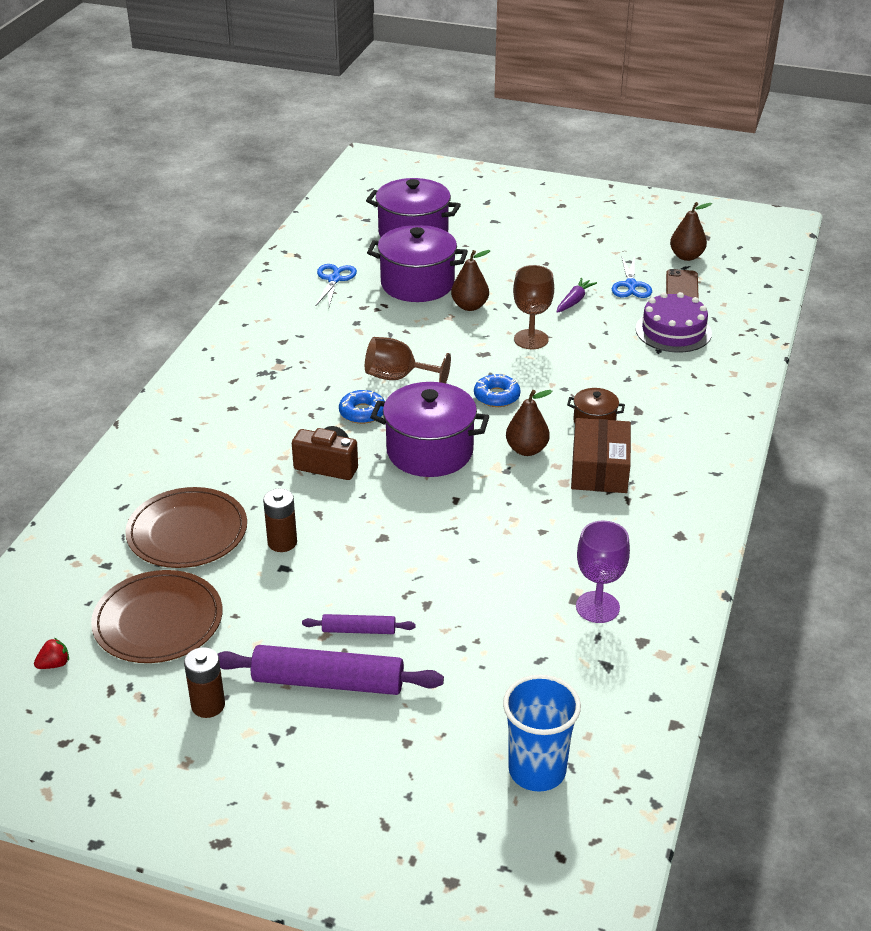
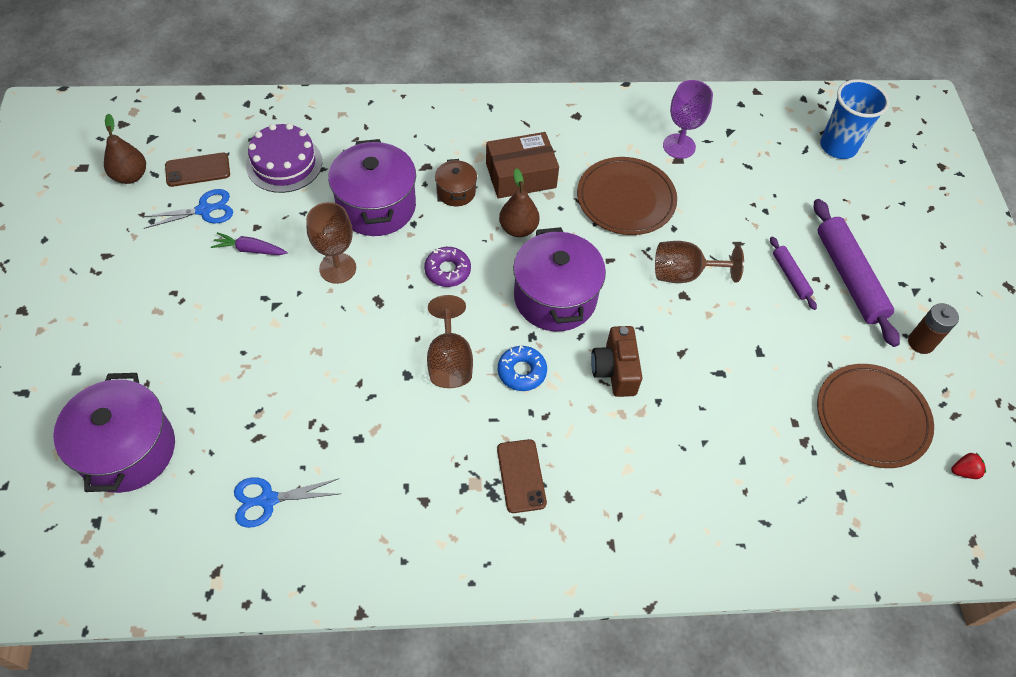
camera: 115 degrees left, 20 degrees up
red strawberry [34,638,69,669] -> red strawberry turned 135 degrees clockwise [951,452,986,479]
brown plate [125,487,247,568] -> brown plate moved to [577,157,677,235]
brown battery [263,489,297,552] -> none
purple pot [367,225,468,302] -> purple pot moved to [328,139,416,236]
brown pear [451,250,490,311] -> none
blue donut [474,374,521,407] -> purple donut [424,247,471,287]
none -> brown phone [497,439,547,513]
none -> brown goblet [655,241,744,283]

